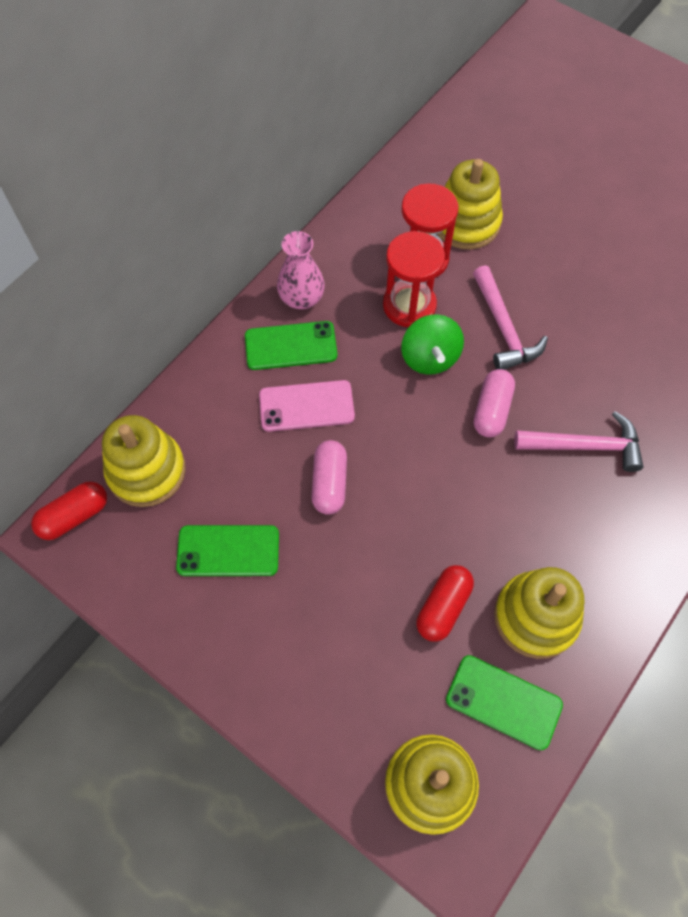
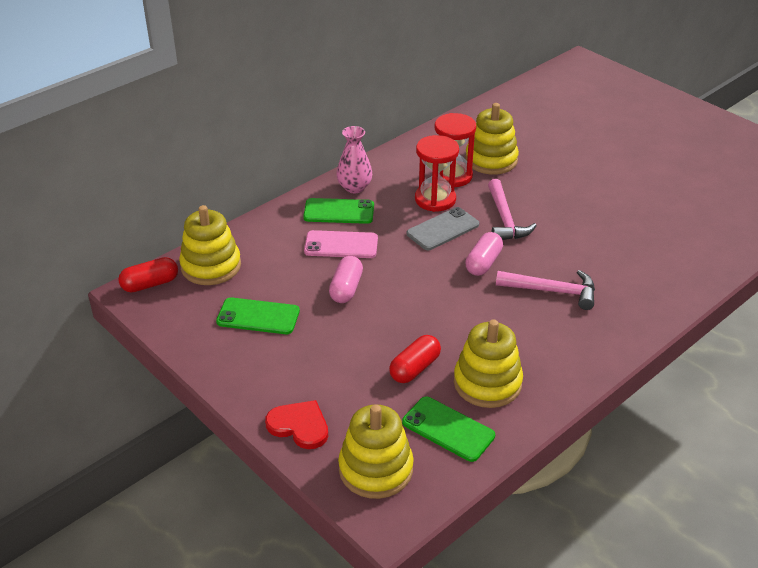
camera: 10 degrees right, 25 degrees down
green spinning top [401,314,464,375] -> grey phone [407,207,479,250]
none -> red heart [265,400,328,449]

